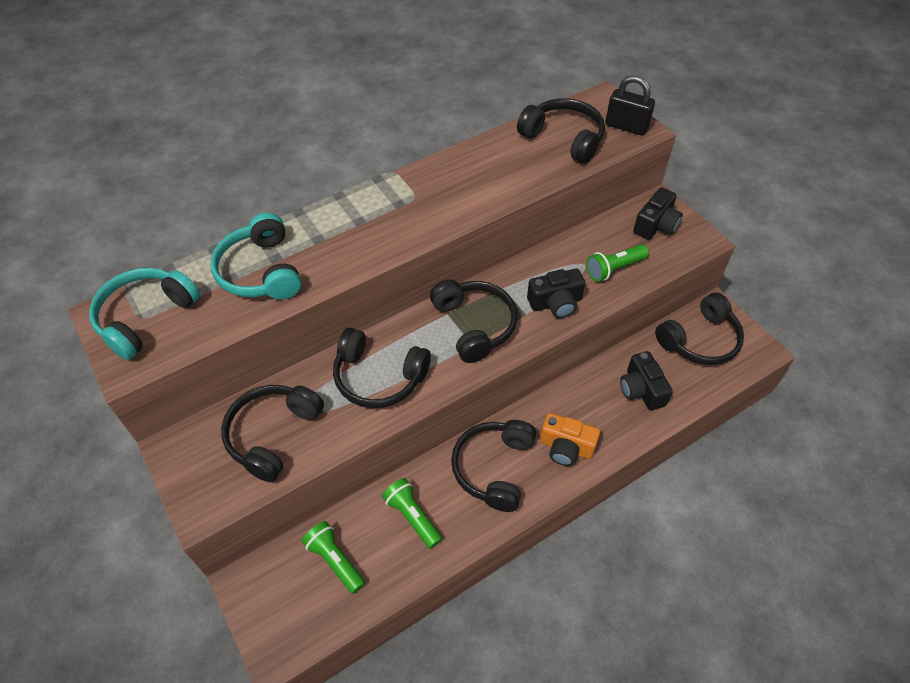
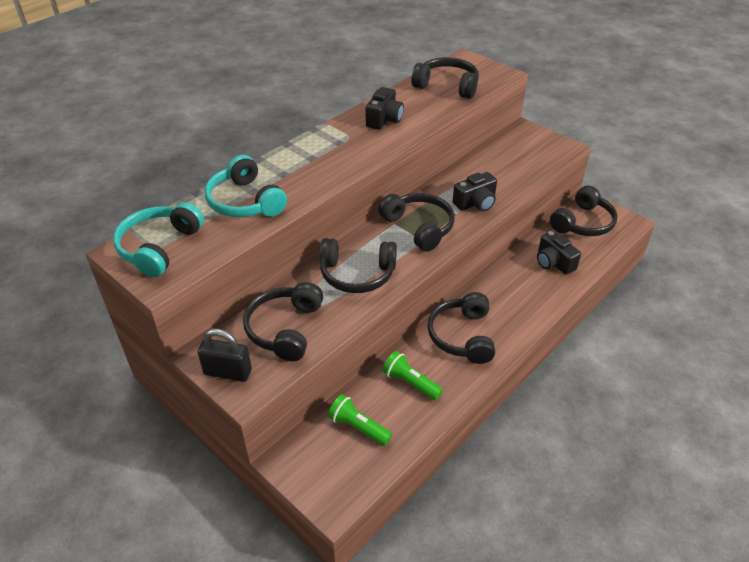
camera: 15 degrees left, 10 degrees down
orange camera [540,413,600,466] -> none
green flashlight [586,244,649,282] -> none
black padlock [605,75,655,136] -> black padlock moved to [198,329,252,382]
black camera [633,187,683,240] -> black camera moved to [366,87,404,130]

